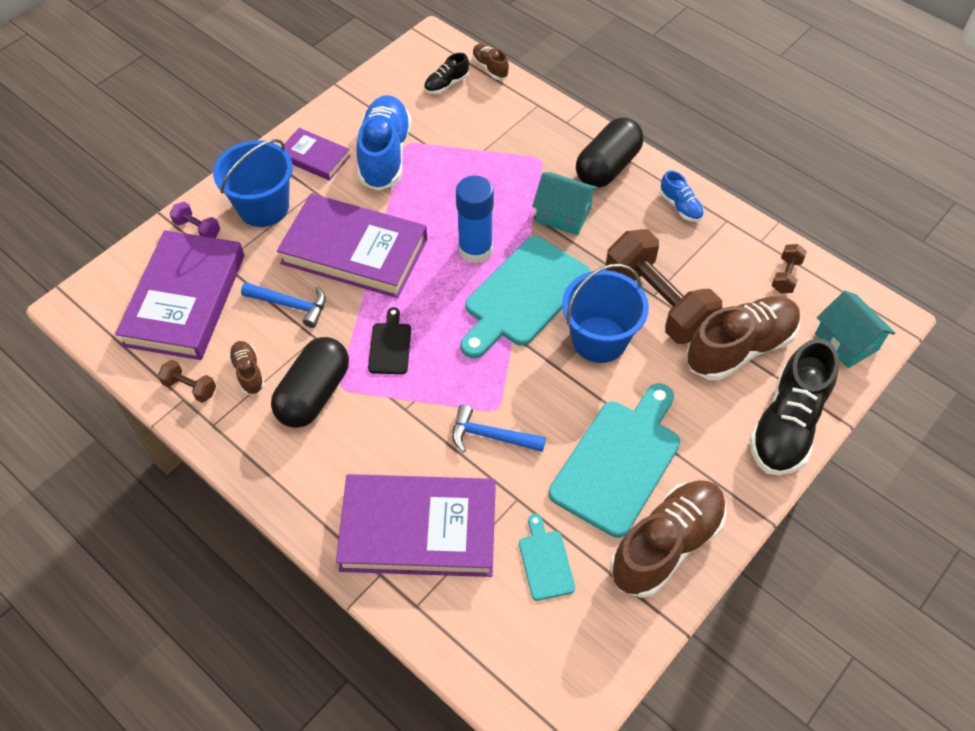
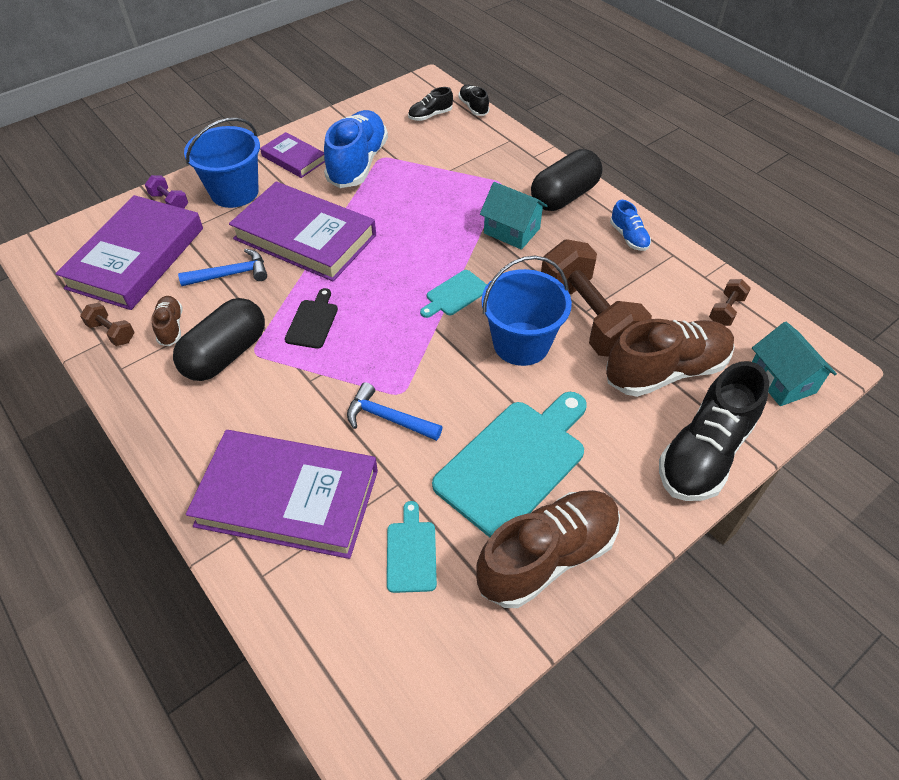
camera: 10 degrees right, 5 degrees down
blue hammer [241,282,326,328] -> blue hammer turned 45 degrees counterclockwise [178,249,267,286]
blue glue stick [456,176,494,264] -> none
turquoise cutting board [460,236,590,358] -> turquoise cutting board [420,270,487,318], size x0.48
brown shoe [472,43,509,80] -> black shoe [458,85,489,116]

